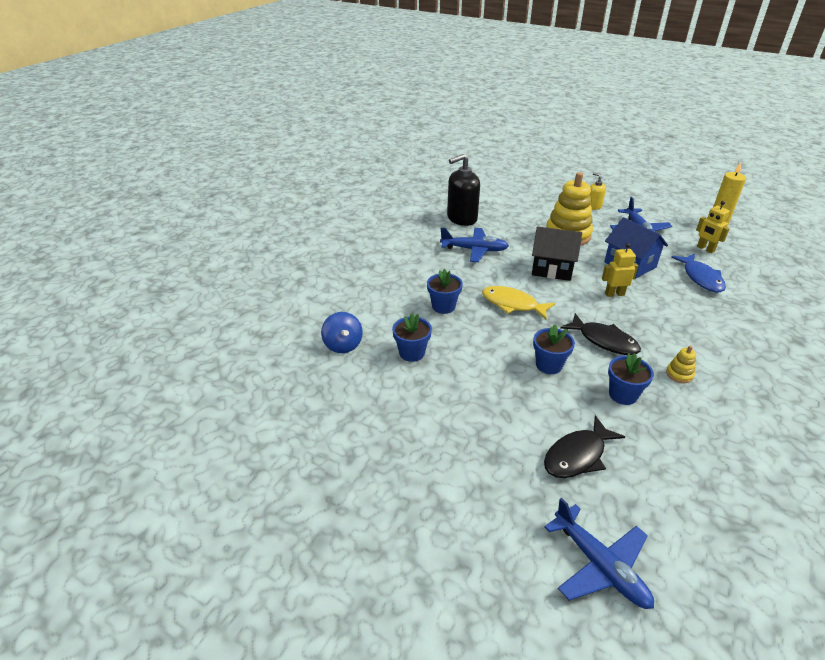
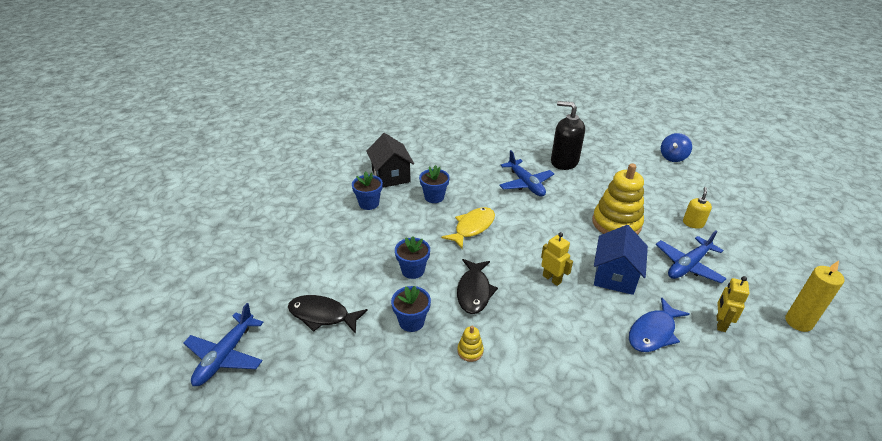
camera: 55 degrees right, 0 degrees up
blue spinning top [321,312,363,353] -> blue spinning top moved to [661,133,692,162]
yellow fish [482,286,555,319] -> yellow fish turned 45 degrees clockwise [441,207,495,249]
black house [532,227,582,281] -> black house moved to [366,133,414,188]

